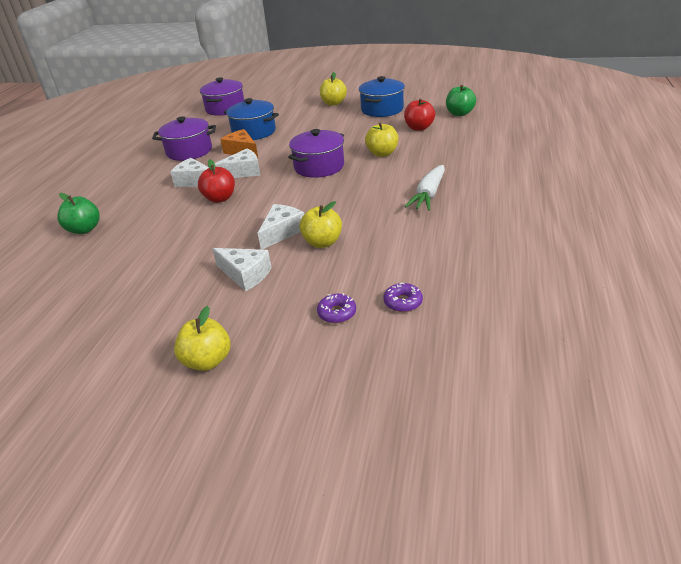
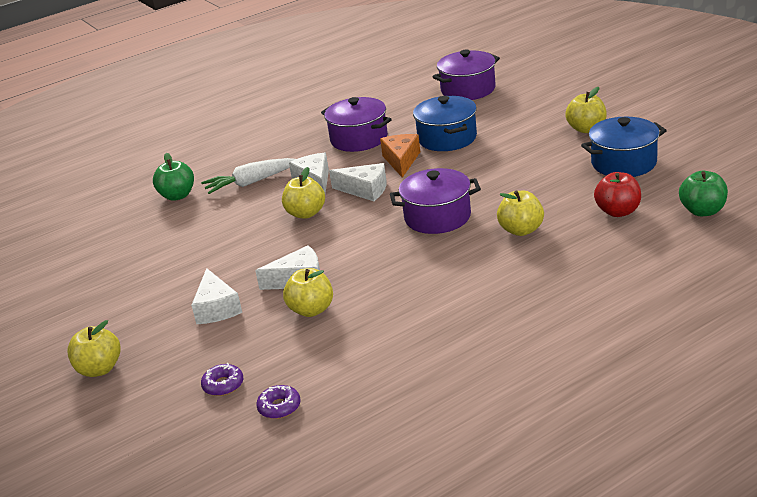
camera: 45 degrees right, 5 degrees down
red apple [198,159,235,203] -> yellow apple [282,167,325,219]
white carrot [404,165,445,211] -> white carrot moved to [201,158,295,194]

